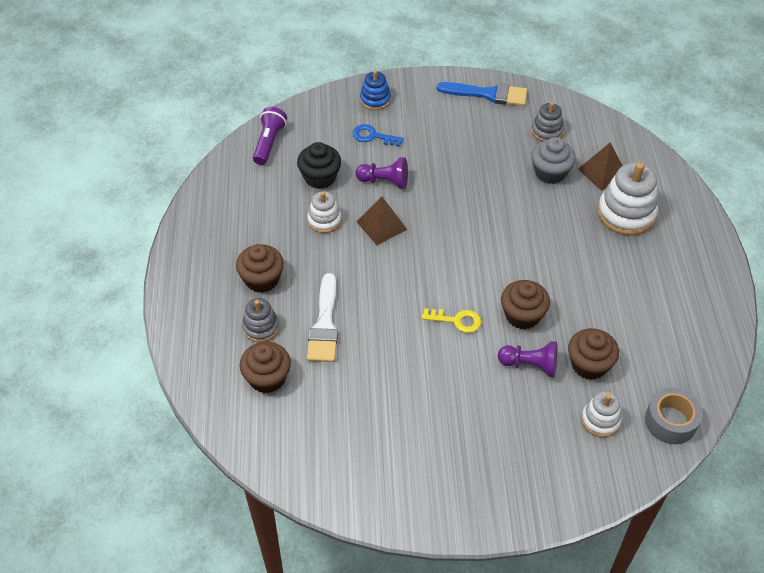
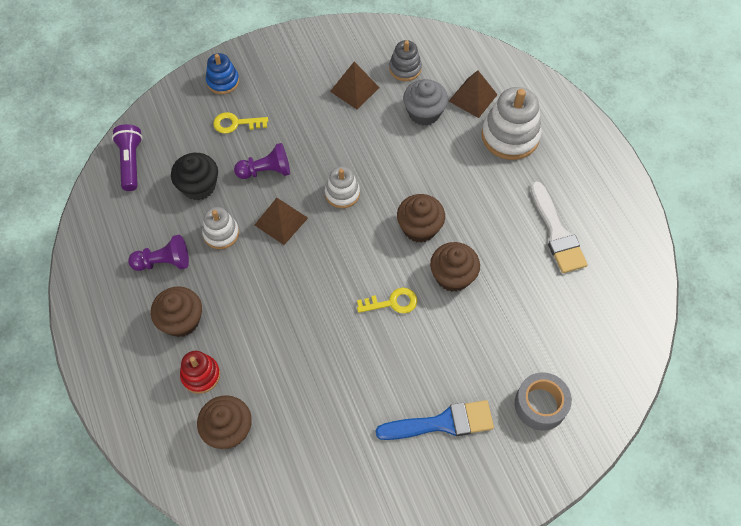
camera: 20 degrees left, 10 degrees up
grey stacking toy [242,298,279,342] -> red stacking toy [180,351,220,394]
white brush [307,273,338,362] -> white brush moved to [530,181,588,273]
blue key [353,124,404,147] -> yellow key [213,112,268,134]
blue brush [437,82,527,106] -> blue brush moved to [376,400,494,440]
purple pawn [498,341,557,377] -> purple pawn moved to [128,235,189,271]
brown cupcake [568,328,619,380] -> brown cupcake moved to [397,194,445,243]
white stacking toy [581,391,622,438] -> white stacking toy moved to [325,166,360,208]
grey tape [645,387,703,444] -> grey tape moved to [515,372,572,431]
none -> brown pyramid [330,62,380,109]

